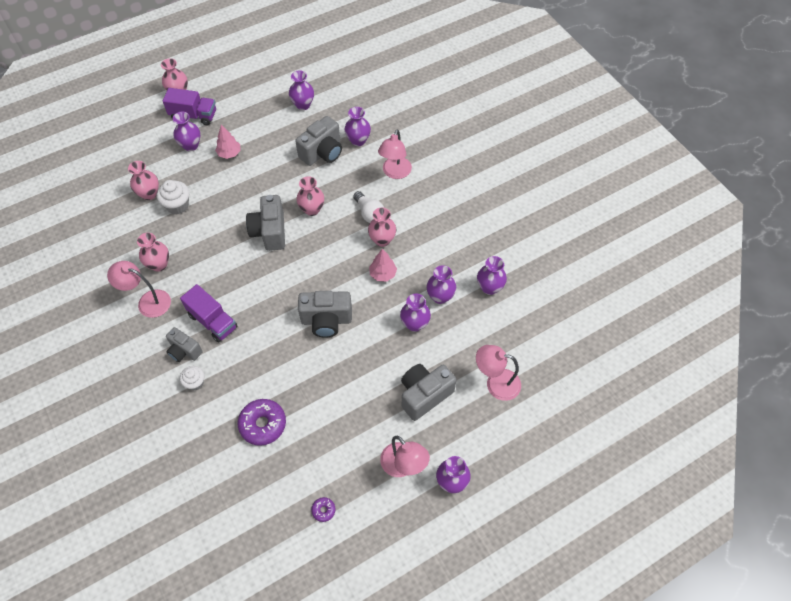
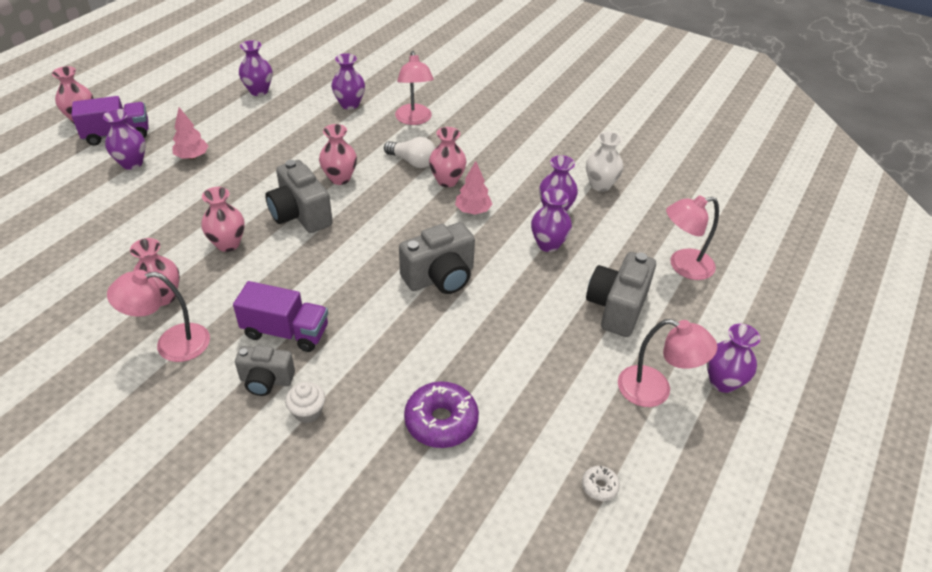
camera: 30 degrees left, 15 degrees down
pink vase [128,161,159,200] -> pink vase moved to [201,187,245,252]
white cupcake [157,180,189,214] -> none
grey camera [295,116,342,166] -> none
purple donut [311,497,335,522] -> white donut [582,466,620,501]
purple vase [477,256,507,295] -> white vase [586,132,623,192]

